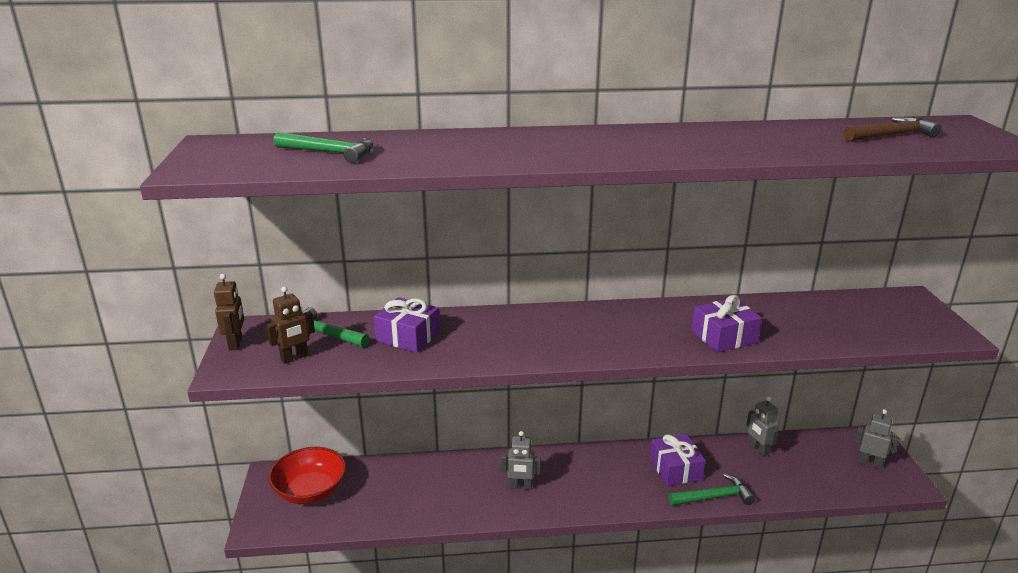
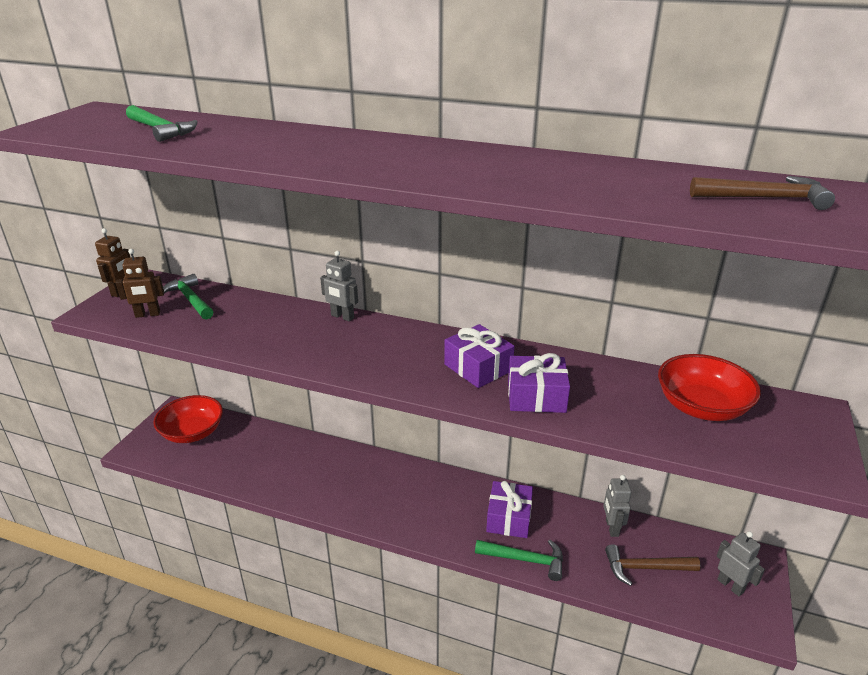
camera: 25 degrees right, 5 degrees up
purple gift [373,297,440,353] -> purple gift moved to [444,324,515,388]
grey robot [501,431,541,490] -> grey robot moved to [320,251,358,321]
none -> brown hammer [605,544,701,586]
none -> red bowl [658,354,761,421]

